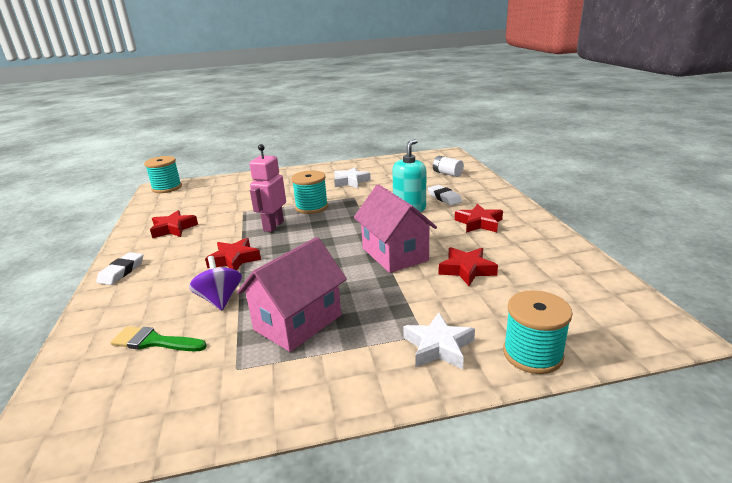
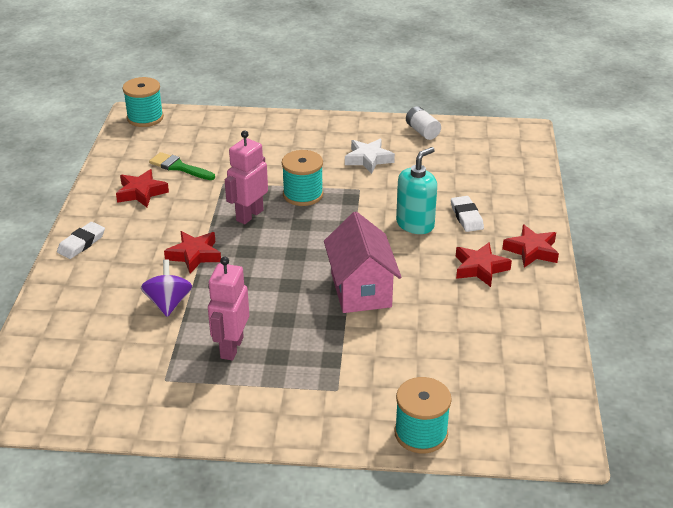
camera: 15 degrees right, 10 degrees up
green brush [110,326,207,352] -> green brush moved to [149,152,215,180]
pink house [237,237,347,352] -> pink robot [208,256,249,361]
white star [403,312,475,369] -> none
white battery [433,156,464,177] -> white battery moved to [406,106,441,140]
red star [438,247,498,286] -> red star moved to [502,224,559,268]

